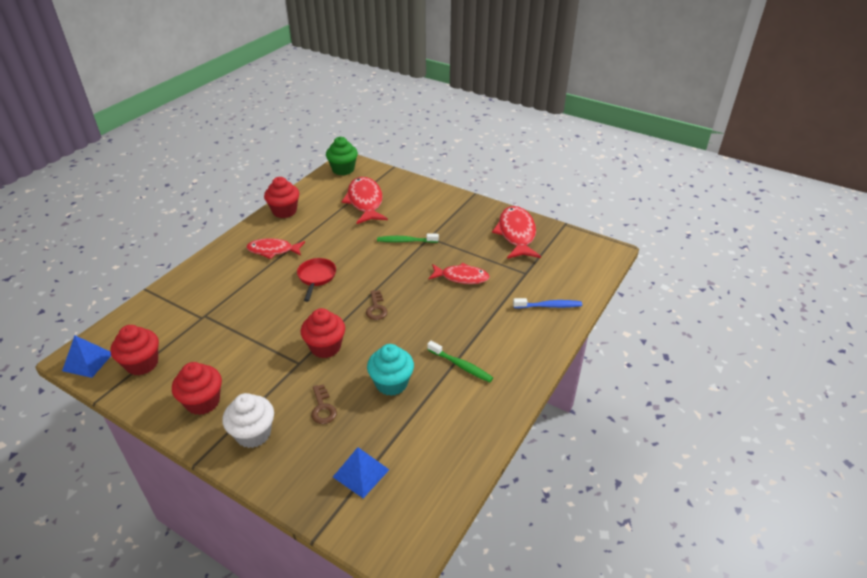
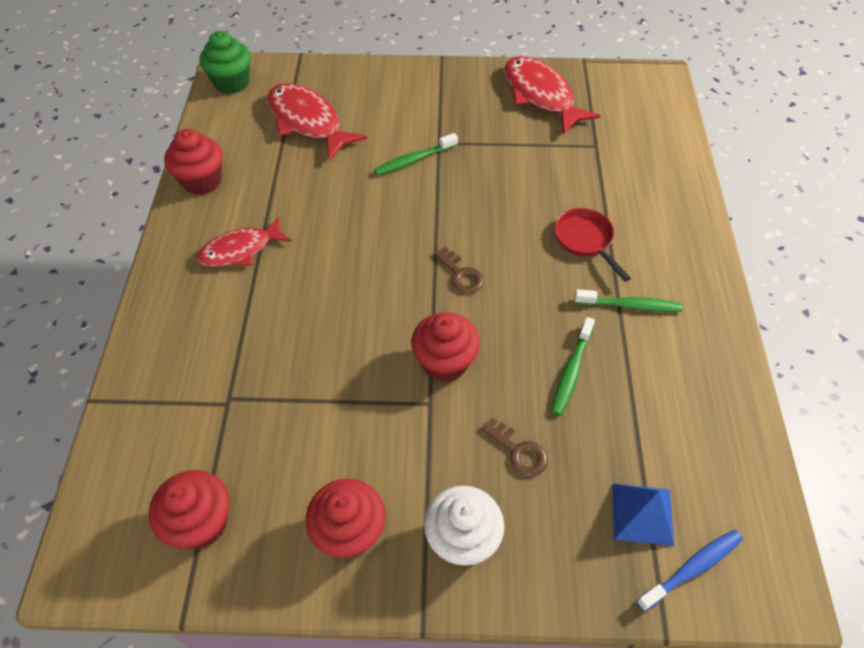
camera: 30 degrees left, 15 degrees up
blue pyramid [62,335,111,378] -> none
red pan [297,258,336,302] -> red pan moved to [554,208,631,282]
turquoise cupcake [367,344,414,396] -> green toothbrush [551,317,595,416]
red fish [428,263,490,284] -> none
blue toothbrush [513,298,582,309] -> blue toothbrush moved to [636,530,743,612]

